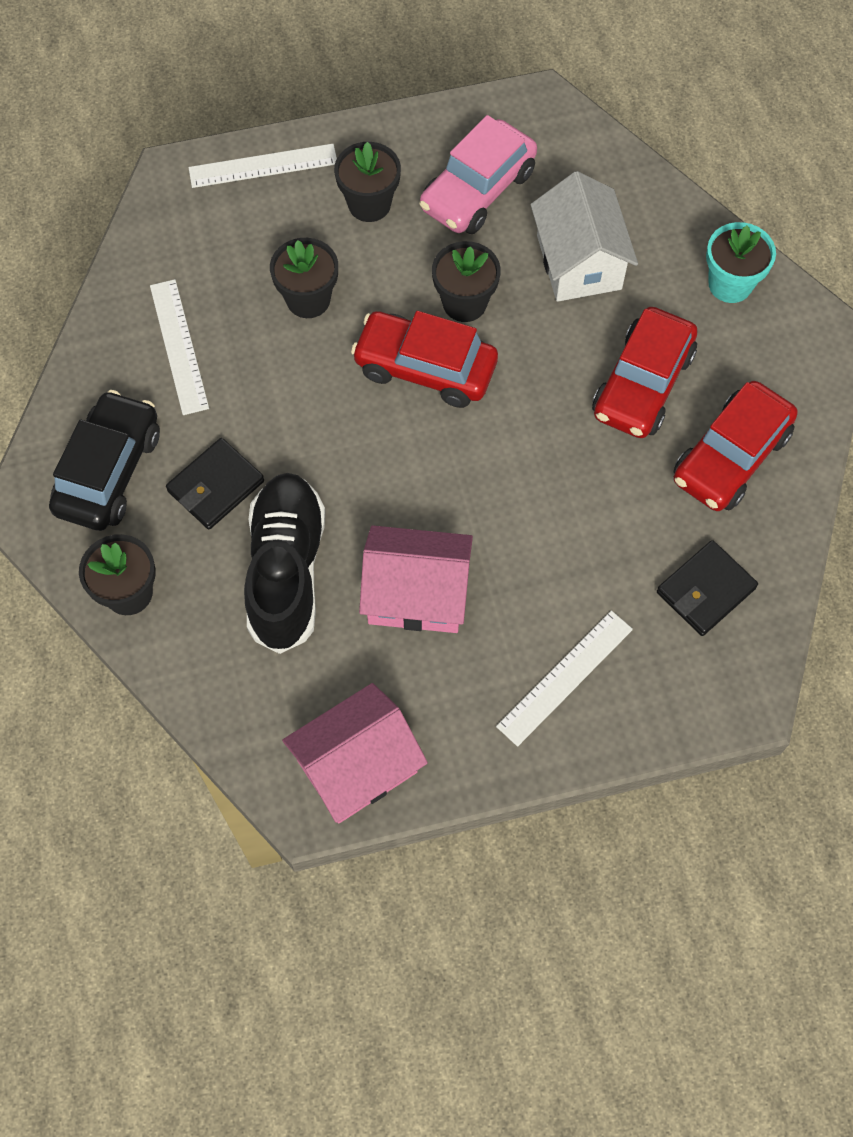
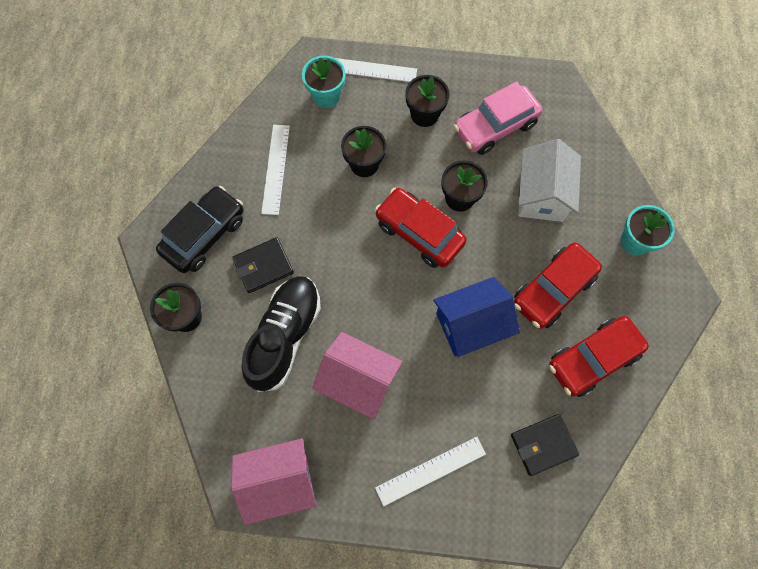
camera: 20 degrees right, 5 degrees up
none -> turquoise flower pot [302,56,345,108]
none -> blue house [433,277,520,357]

